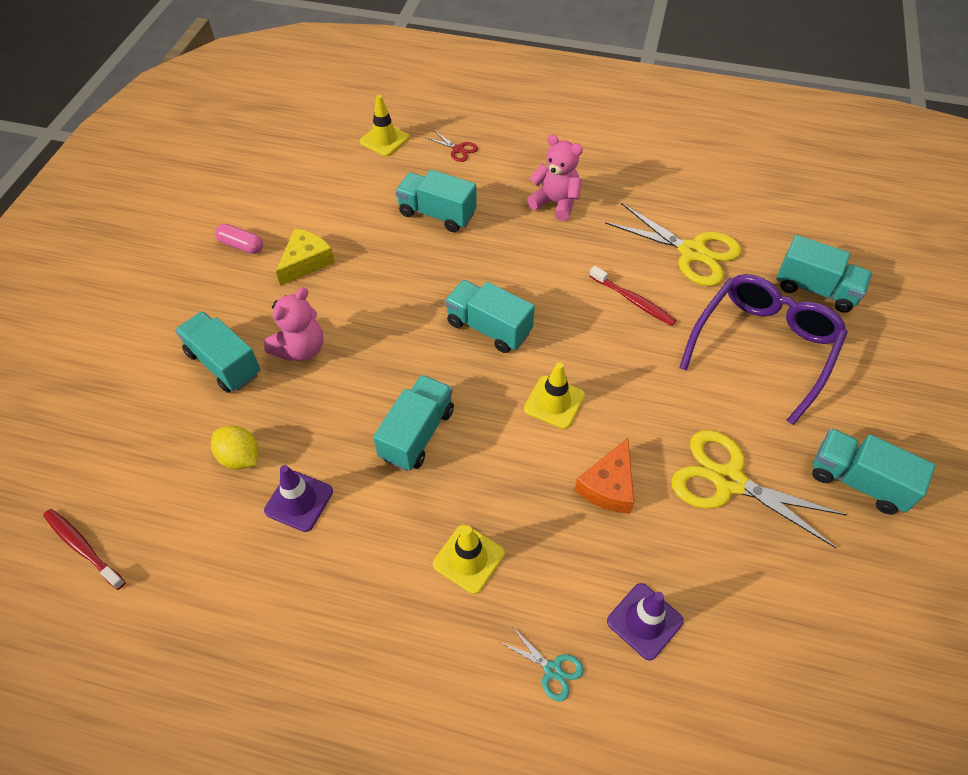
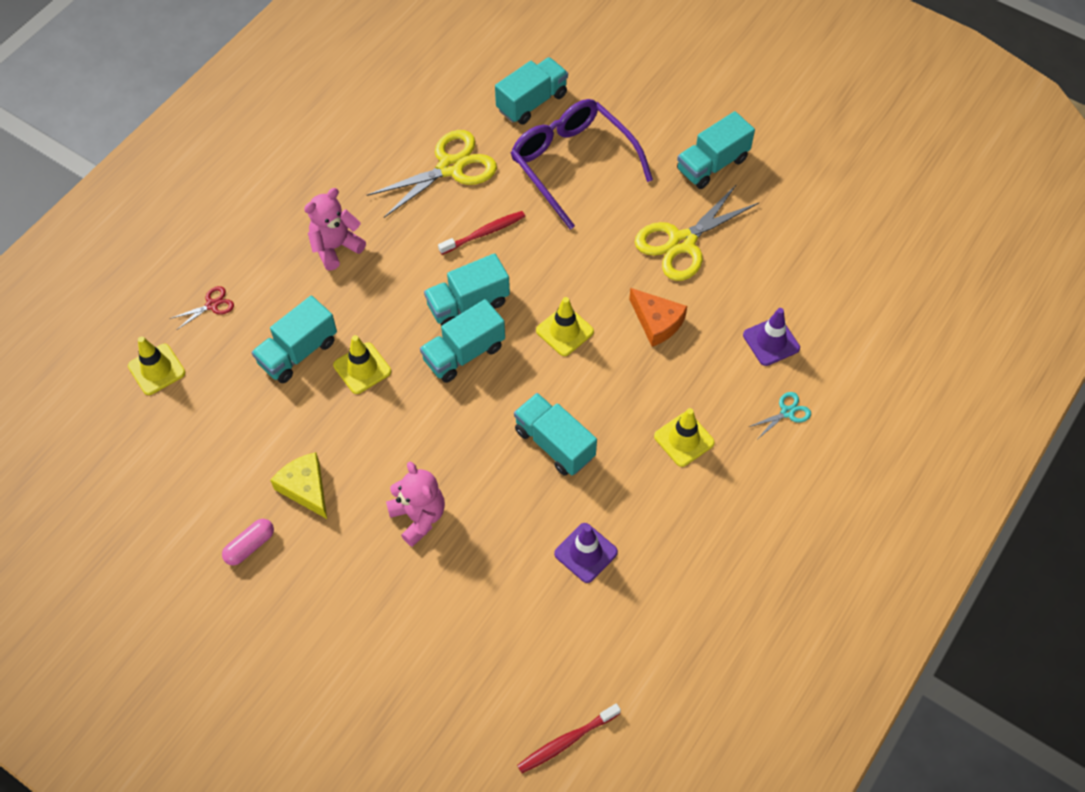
camera: 70 degrees left, 5 degrees up
turquoise truck [175,311,261,393] -> turquoise truck moved to [424,253,510,326]
yellow lemon [211,425,258,469] -> none
none -> yellow traffic cone [333,335,391,394]

